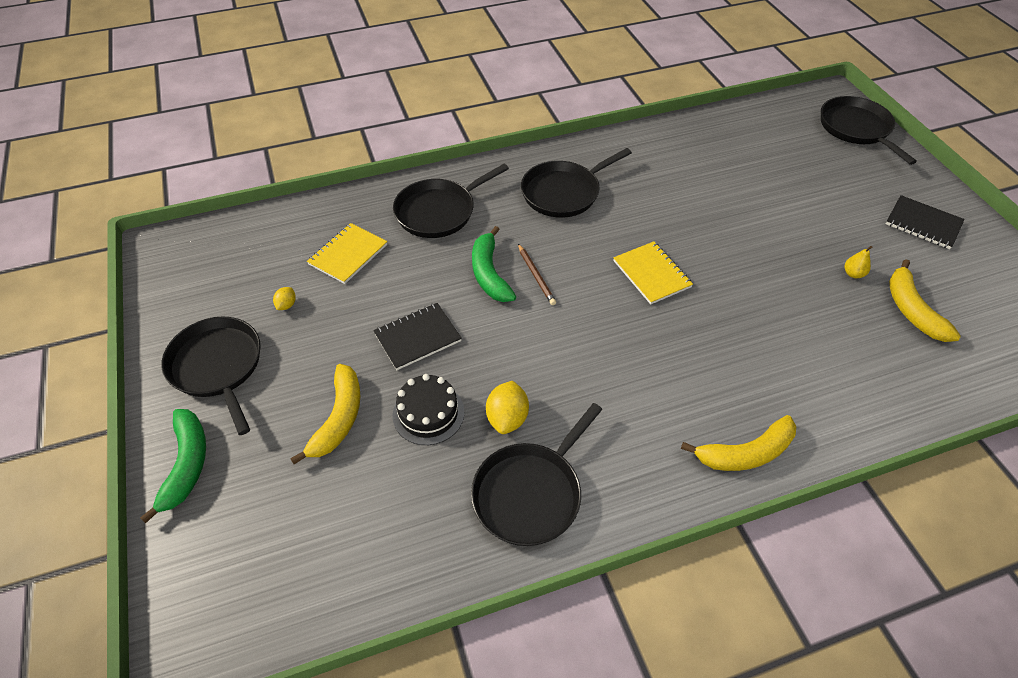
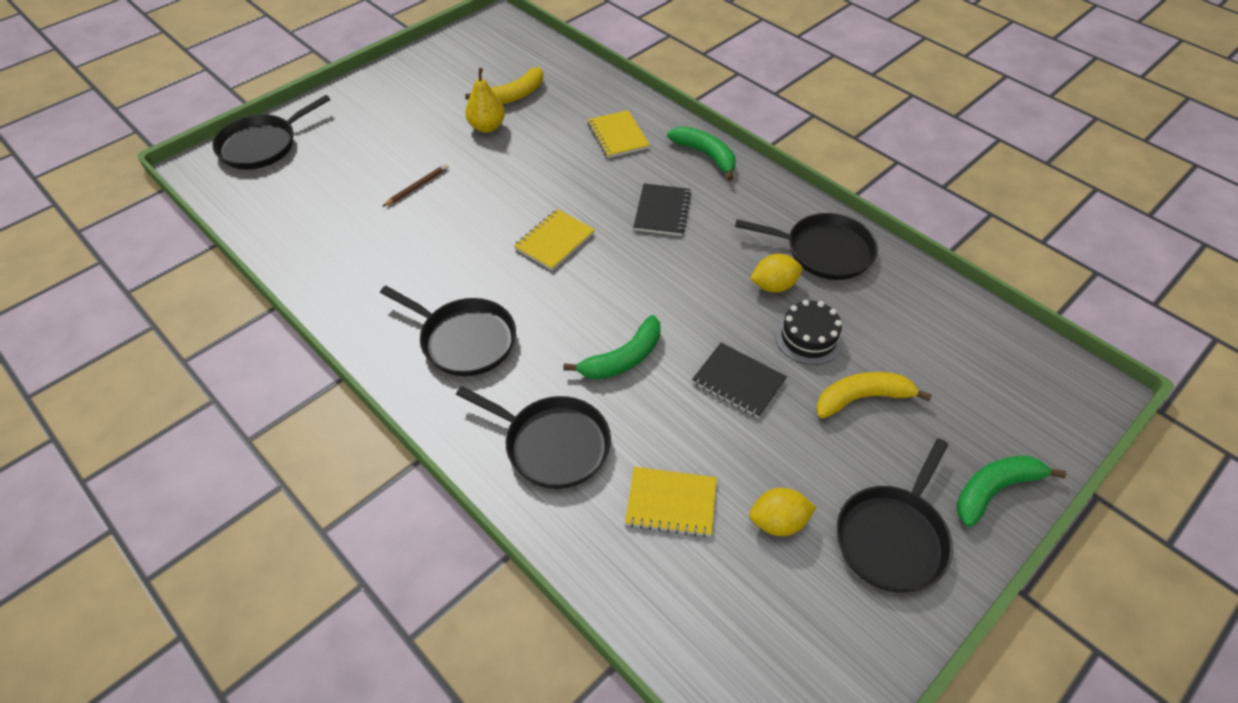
camera: 115 degrees left, 0 degrees up
yellow lemon [273,287,296,310] -> yellow lemon [749,488,816,536], size x1.82
brown pencil [518,244,556,305] -> brown pencil moved to [382,164,449,207]
yellow banana [681,415,797,471] -> green banana [667,126,736,181]
yellow pear [845,246,873,278] -> yellow pear [465,68,505,133], size x1.84
black notebook [886,195,965,249] -> black notebook moved to [633,183,691,236]
none -> yellow notebook [588,110,650,158]

